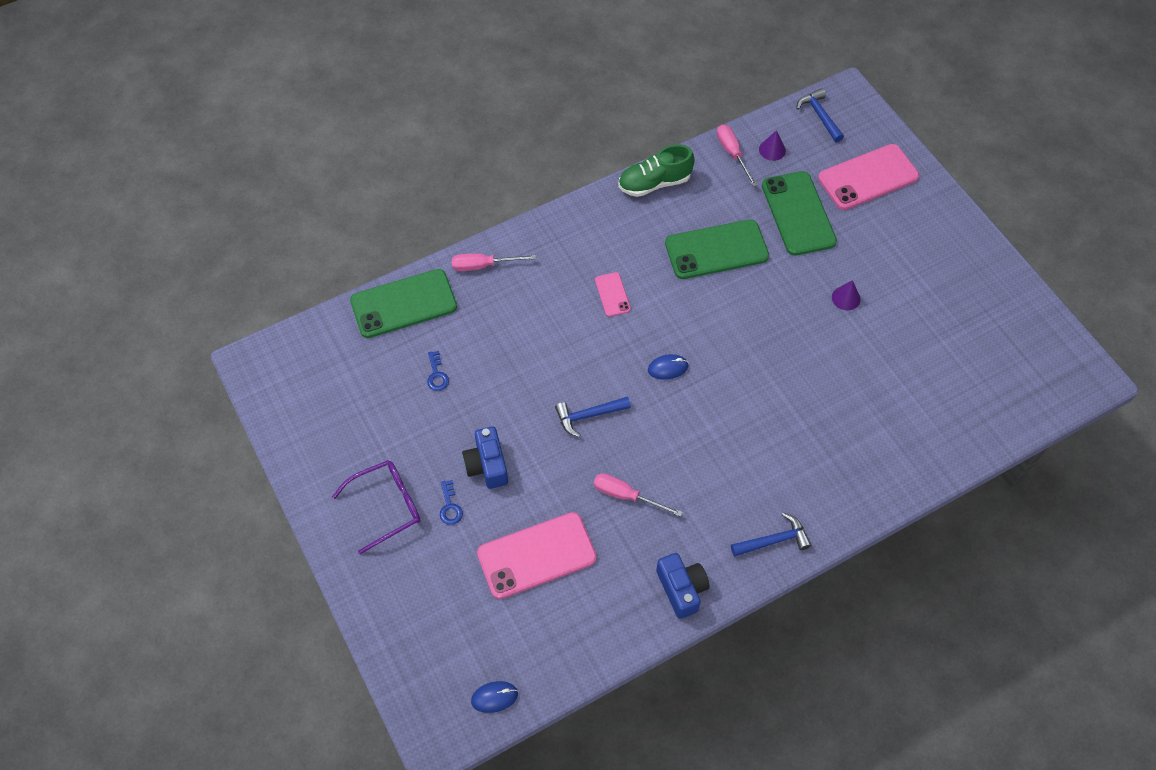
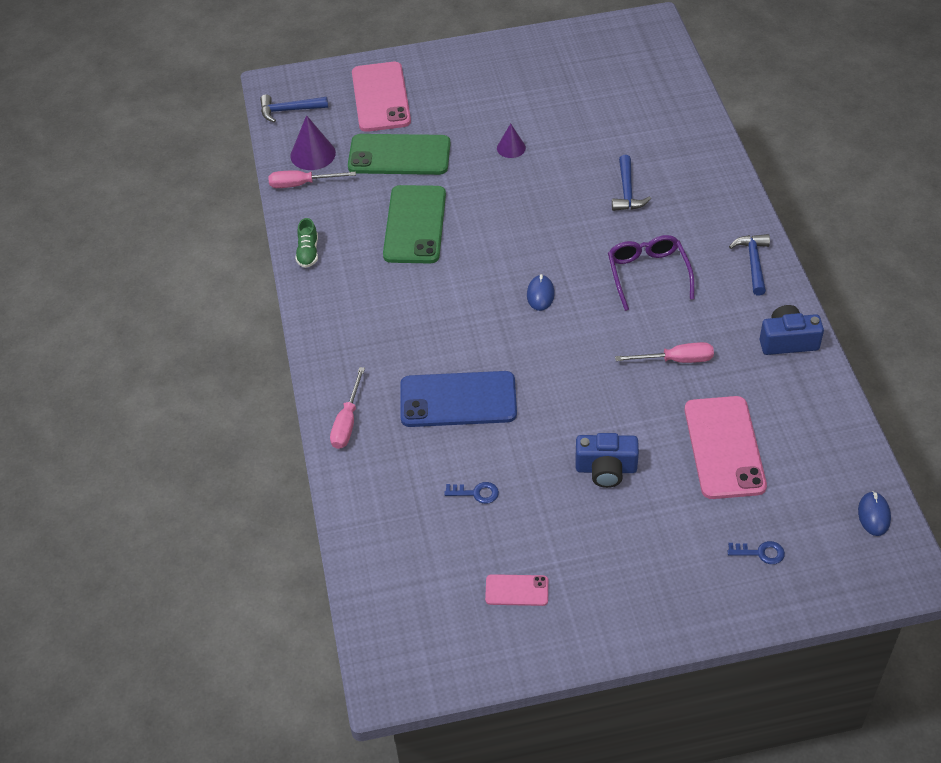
camera: 70 degrees left, 10 degrees down
purple glasses [332,460,421,554] -> purple glasses moved to [608,235,695,311]
green phone [350,269,457,338] -> none
blue key [440,480,463,525] -> blue key moved to [727,541,785,564]
blue hammer [555,396,631,437] -> blue hammer moved to [612,155,651,211]
pink screwdriver [593,473,682,517] -> pink screwdriver turned 135 degrees counterclockwise [615,342,714,363]
pink phone [595,272,631,317] -> pink phone moved to [485,574,548,606]
green shoe [618,144,695,197] -> green shoe [295,218,318,268], size x0.59
purple cone [759,130,786,161] -> purple cone [290,115,336,170], size x1.57
none -> blue phone [400,371,517,427]

